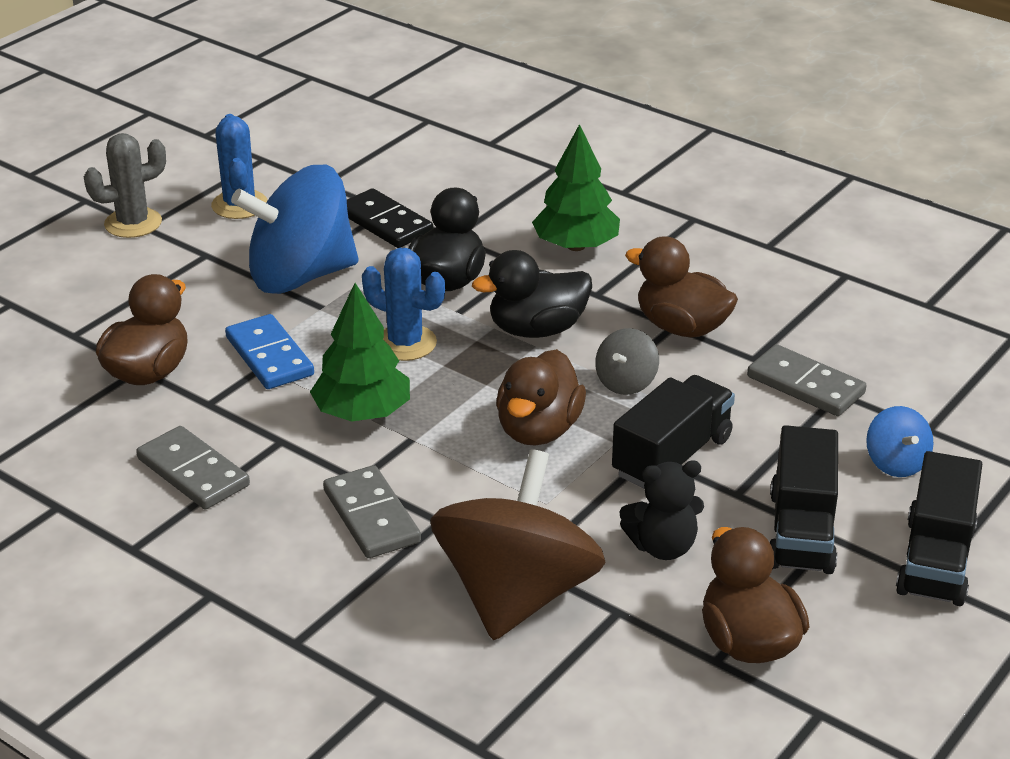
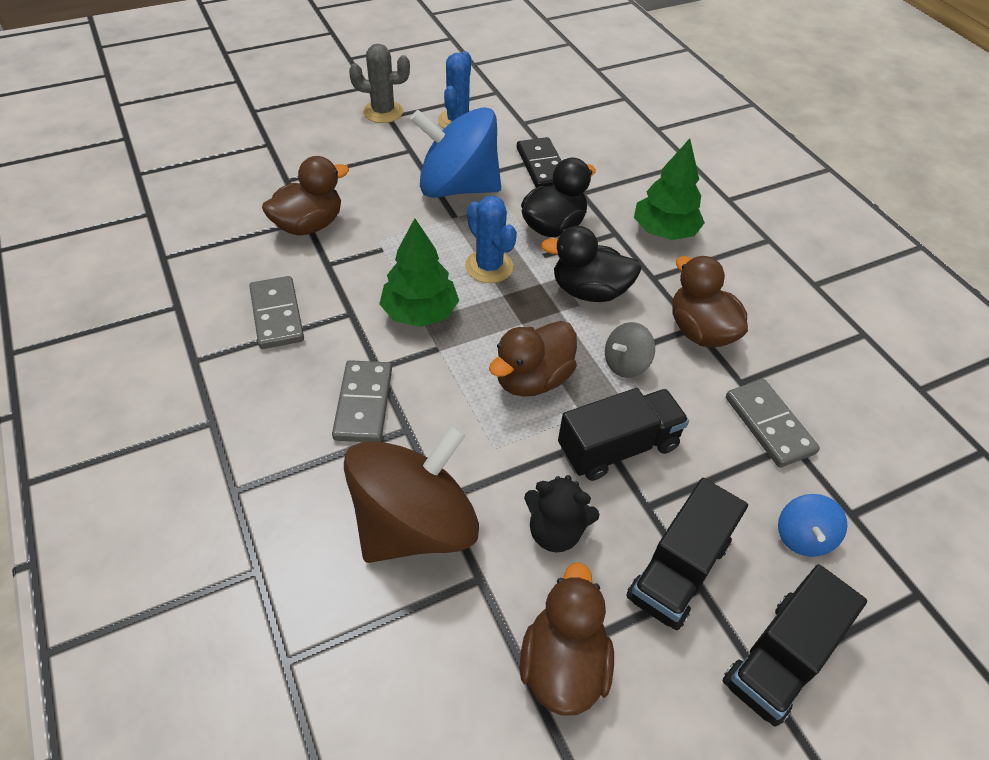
camera: 25 degrees right, 15 degrees up
blue domino [225,314,314,389] -> none

